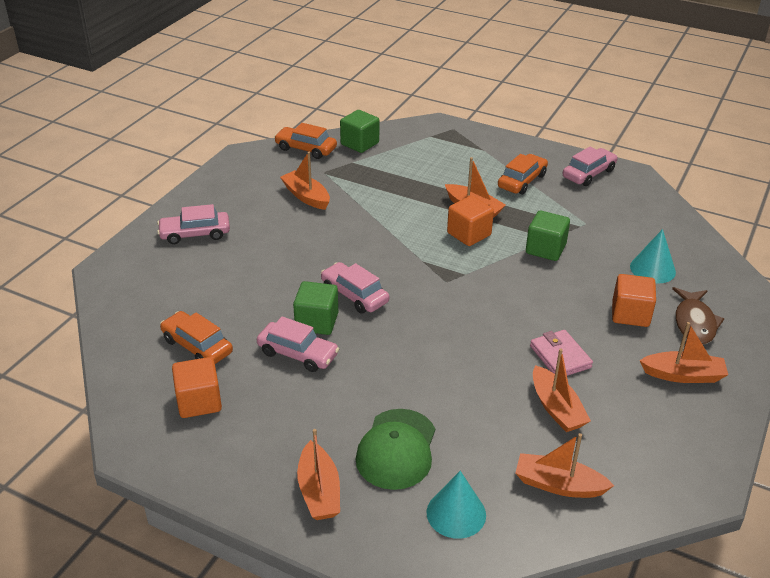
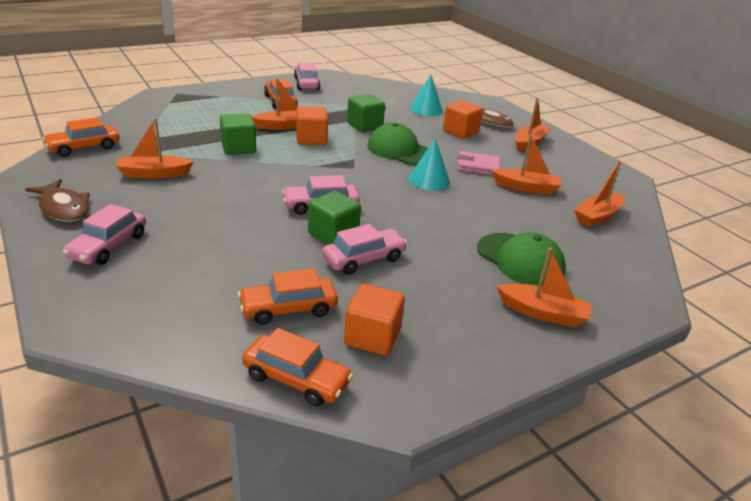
camera: 60 degrees left, 5 degrees down
green cube [340,110,379,153] -> green cube moved to [220,114,256,155]
turquoise cone [427,471,486,539] -> turquoise cone moved to [409,138,450,191]
none -> brown fish [25,179,90,222]
none -> orange car [242,328,353,407]
none -> green cap [368,123,428,165]

